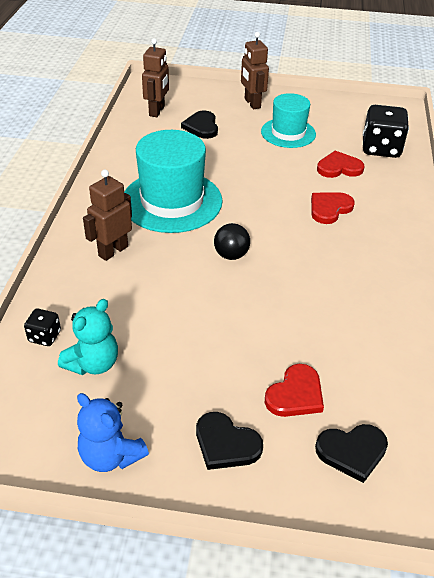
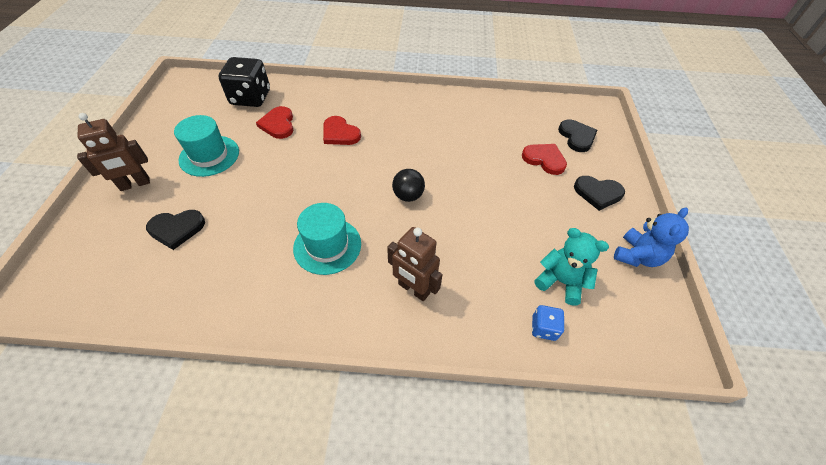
camera: 95 degrees left, 10 degrees up
black dice [24,309,61,346] -> blue dice [532,305,565,341]
turquoise hat [124,130,223,233] -> turquoise hat [293,203,361,275], size x0.63
brown robot [142,38,169,117] -> none
black heart [196,412,263,470] -> black heart turned 75 degrees clockwise [574,176,625,211]

